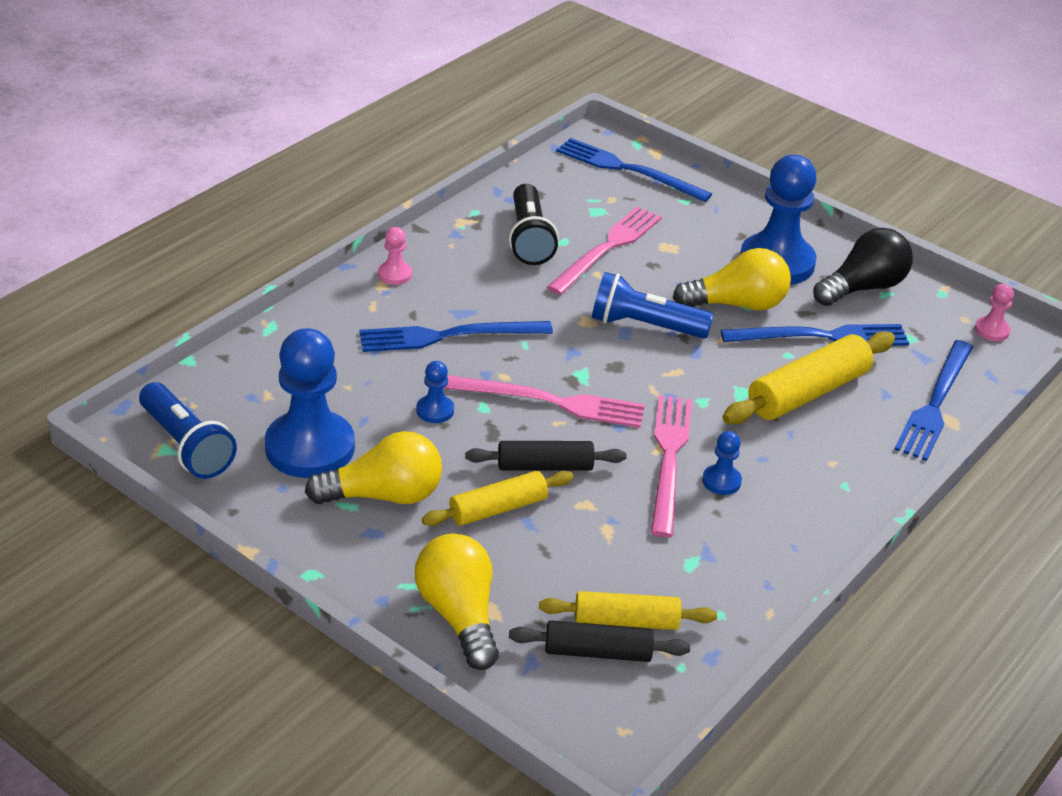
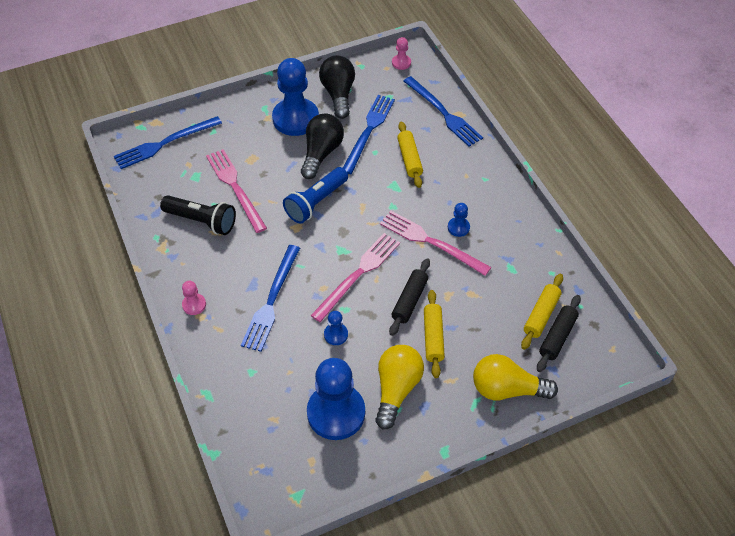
camera: 60 degrees left, 15 degrees up
blue flashlight [139,382,237,479] -> none
yellow light bulb [673,248,791,310] -> black light bulb [301,113,344,179]
yellow rolling pin [722,331,895,424] -> yellow rolling pin [397,122,423,188], size x0.65

